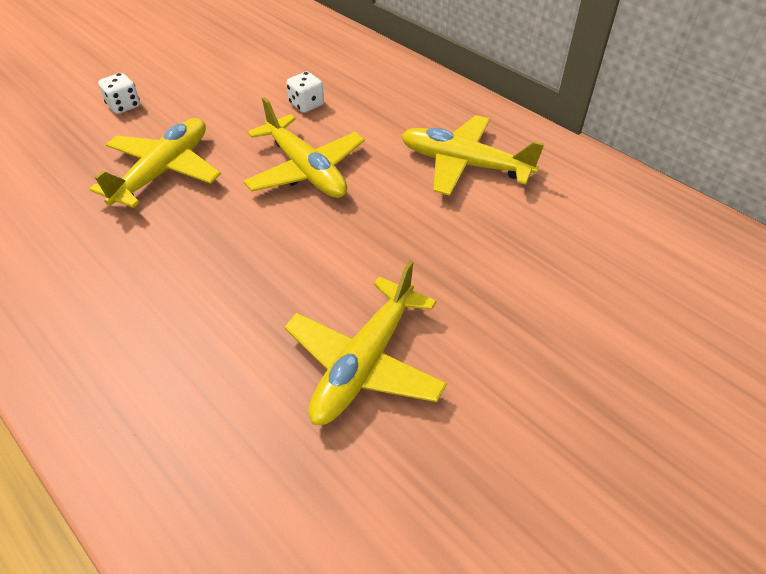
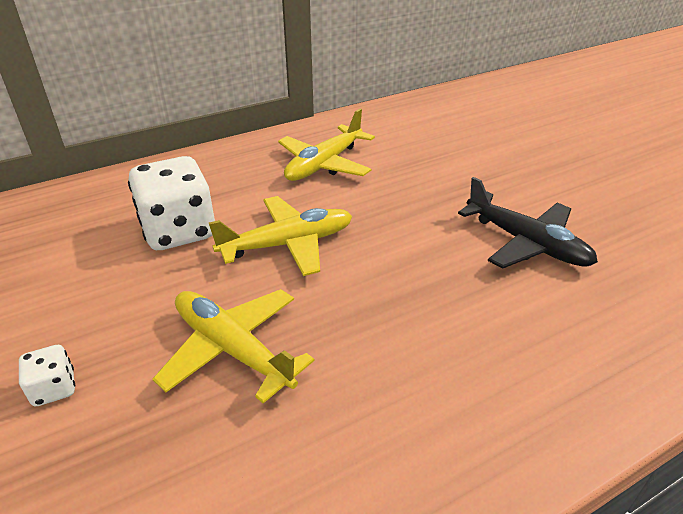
camera: 75 degrees left, 10 degrees down
yellow plane [284,261,447,425] -> black plane [458,177,598,269]
white dice [286,72,324,113] -> white dice [128,156,215,250], size x2.16

